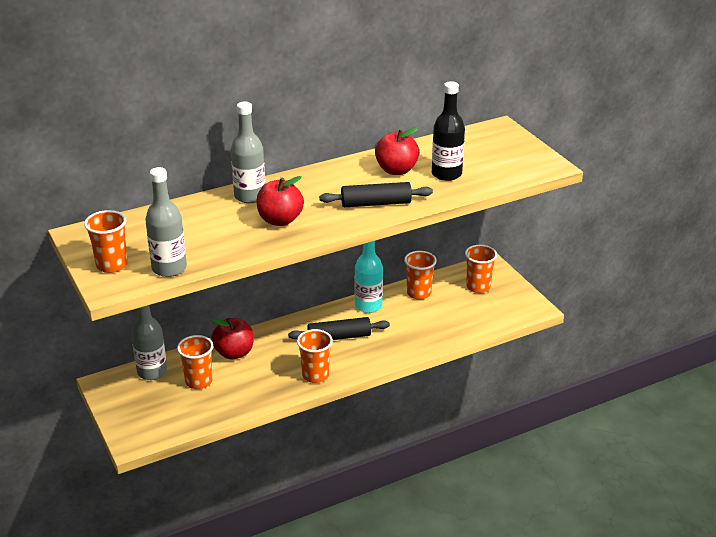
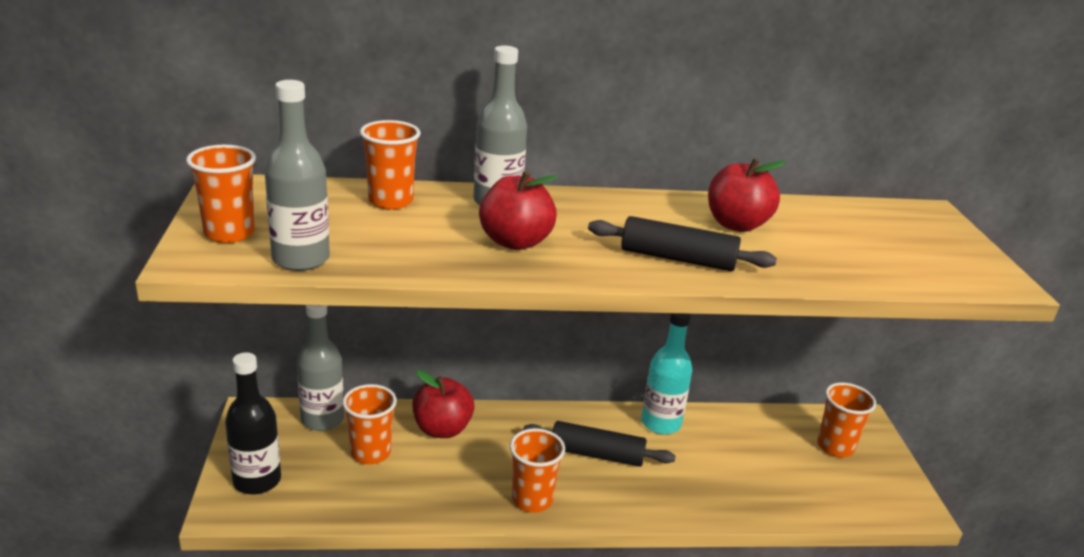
camera: 20 degrees right, 5 degrees down
orange cup [404,251,437,300] -> orange cup moved to [360,120,421,209]
black bottle [432,81,465,181] -> black bottle moved to [225,352,281,495]

